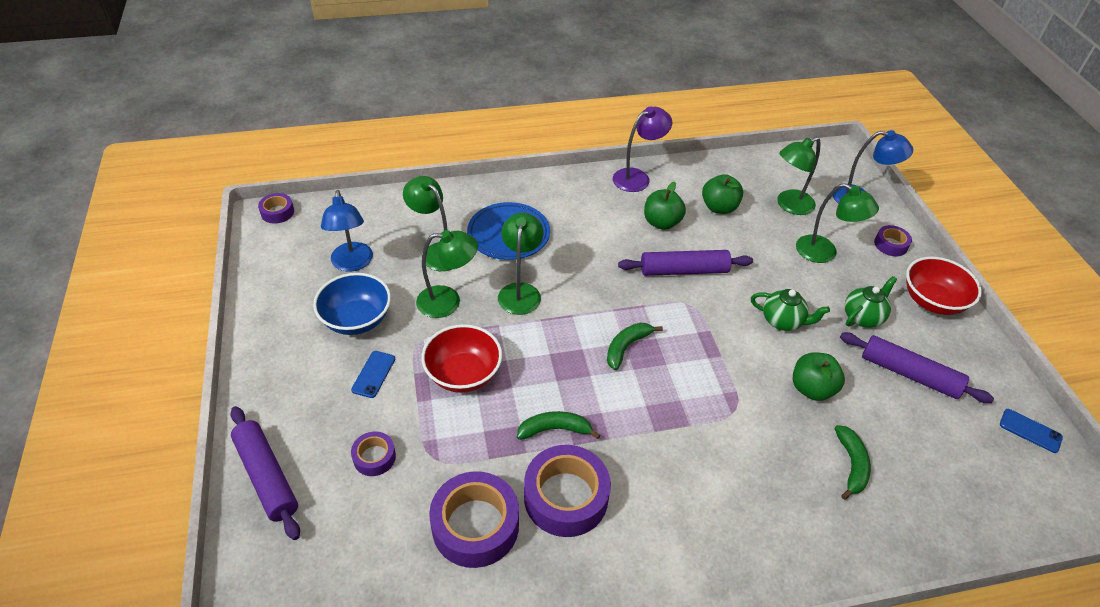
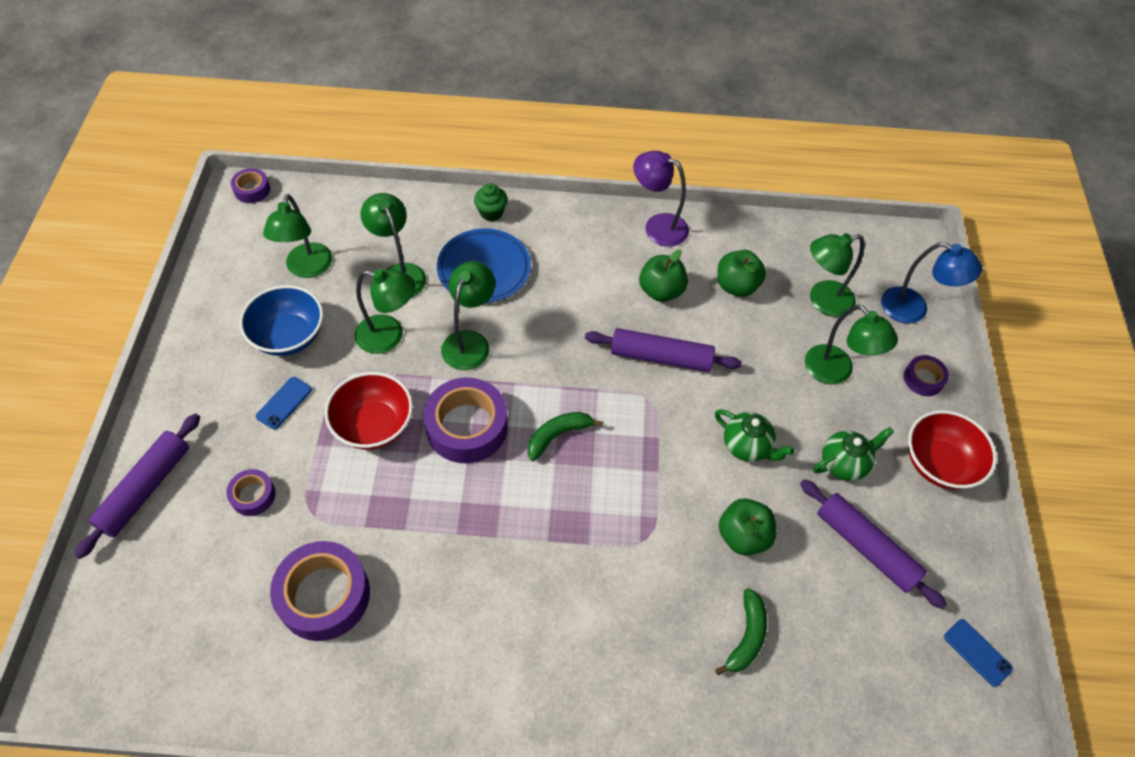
camera: 15 degrees right, 10 degrees up
purple rolling pin [230,406,300,540] -> purple rolling pin turned 45 degrees clockwise [74,413,200,559]
blue lamp [321,190,373,272] -> green lamp [263,194,332,278]
green banana [517,411,600,440] -> none
purple tape [524,445,611,537] -> purple tape moved to [424,377,508,463]
purple lamp [613,107,672,192] -> purple lamp turned 135 degrees counterclockwise [633,151,689,247]
none -> green cupcake [474,183,508,221]

